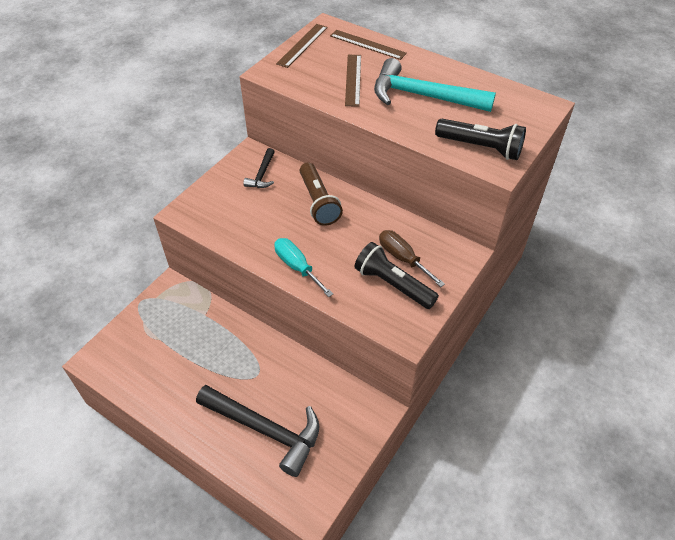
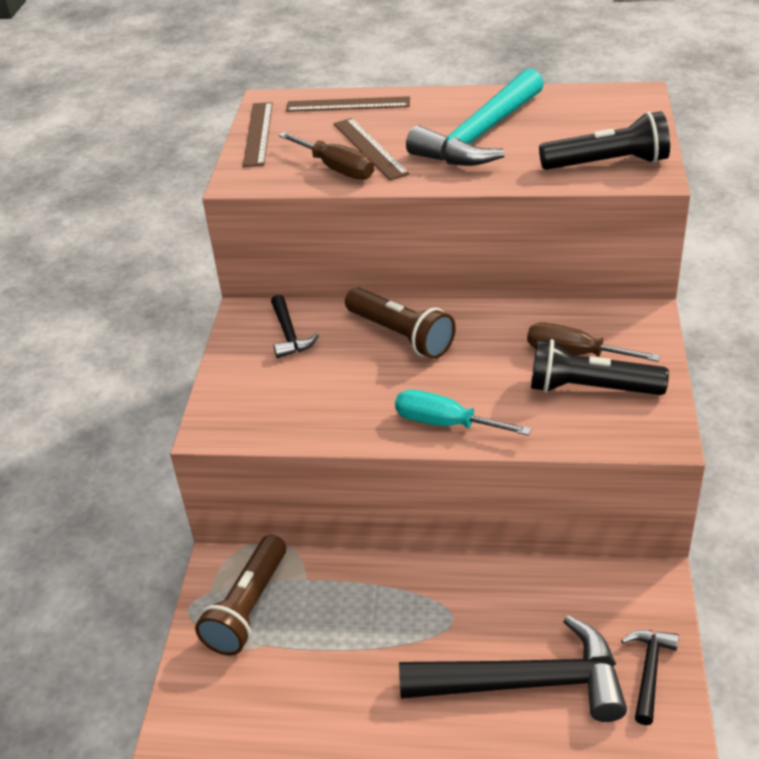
camera: 25 degrees left, 10 degrees down
turquoise hammer [374,58,496,112] -> turquoise hammer turned 45 degrees counterclockwise [406,68,544,166]
none -> brown flashlight [195,535,286,655]
none -> brown screwdriver [278,132,374,180]
none -> black hammer [621,630,679,725]

